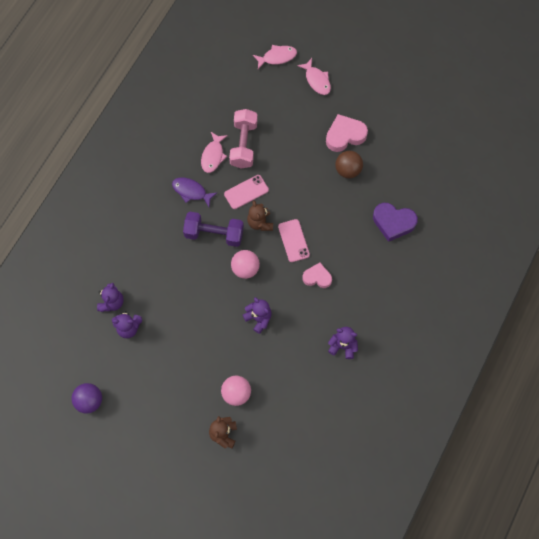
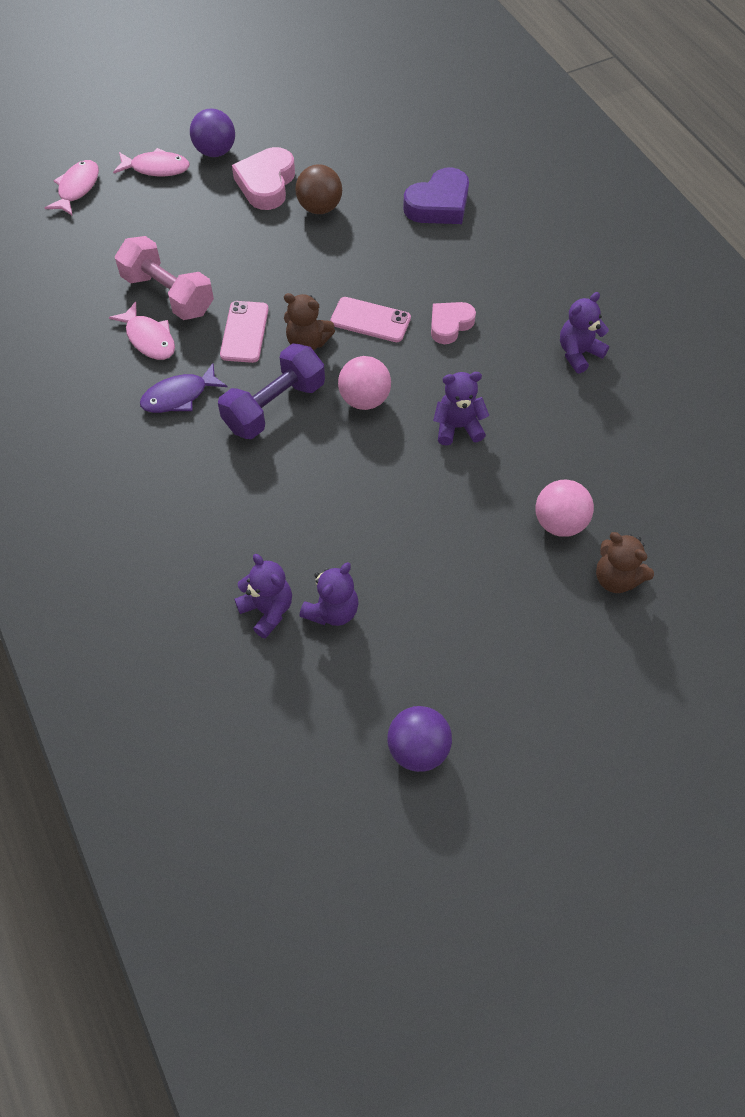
camera: 55 degrees left, 10 degrees down
none -> purple ball [190,109,235,157]

